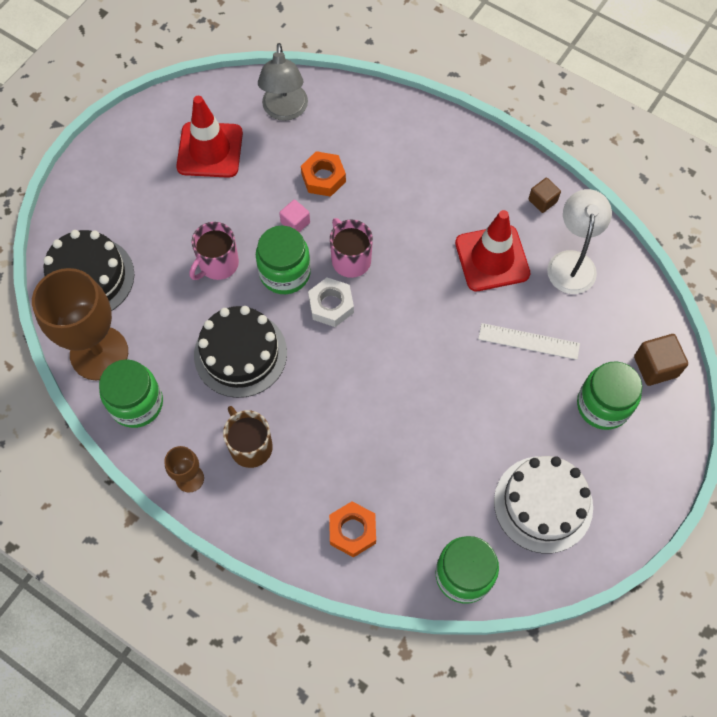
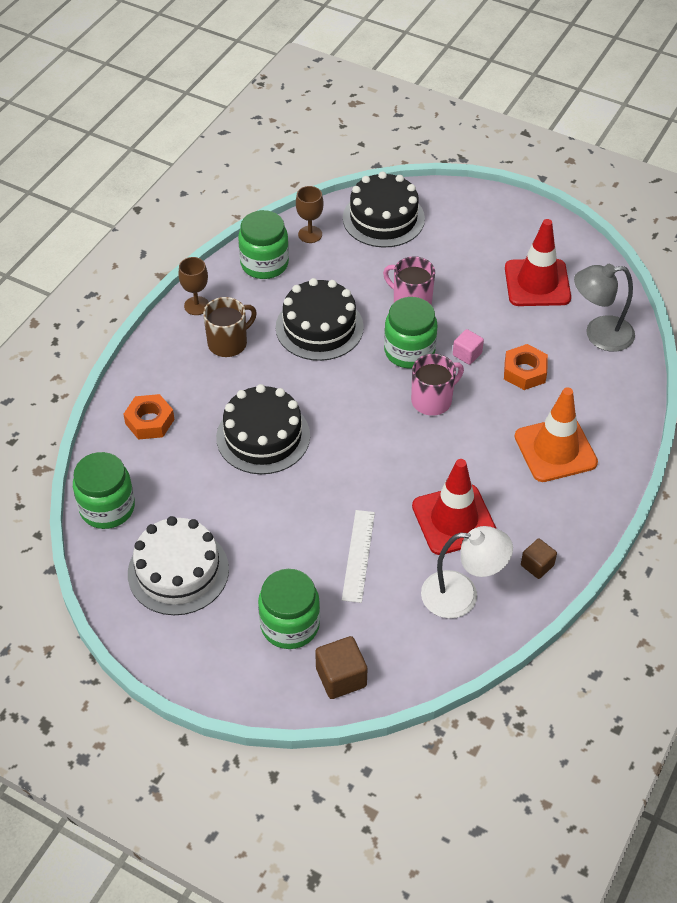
camera: 85 degrees right, 15 degrees down
brown goblet [32,268,128,380] -> brown goblet [296,186,323,243], size x0.47
white nut [308,278,354,327] -> none
none -> black cake [216,384,310,474]
none -> orange traffic cone [515,387,598,482]

